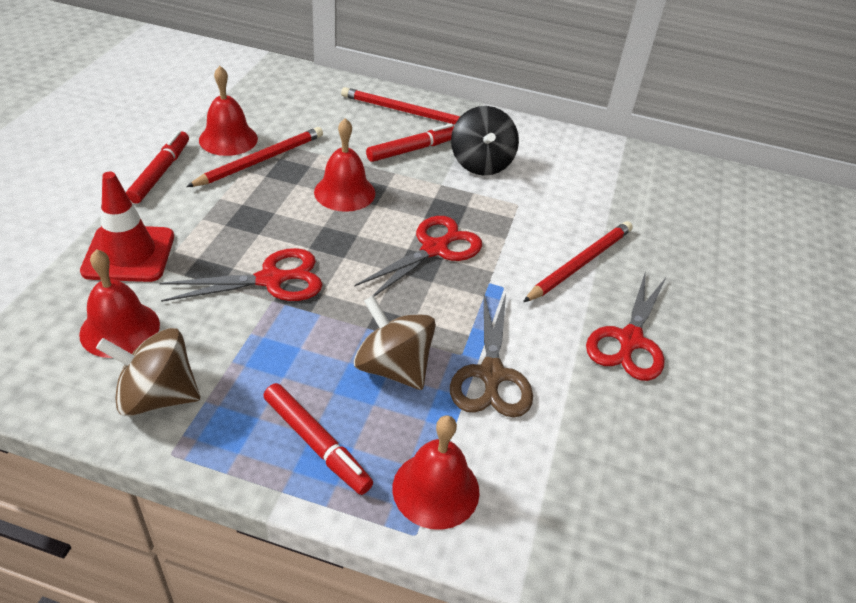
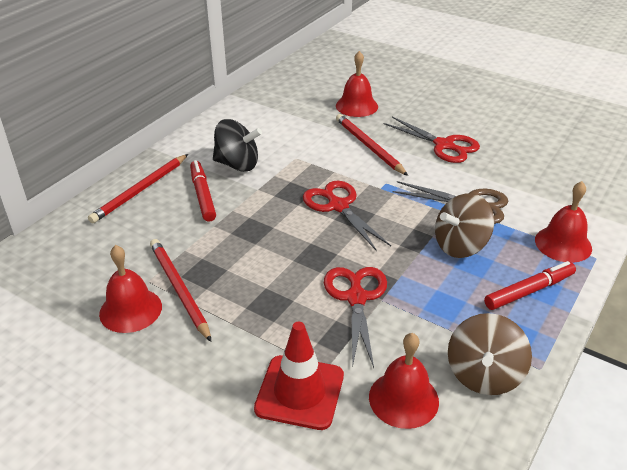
camera: 70 degrees left, 5 degrees down
red marker [126,131,189,204] -> none
red bell [314,118,375,212] -> red bell moved to [336,51,378,117]

